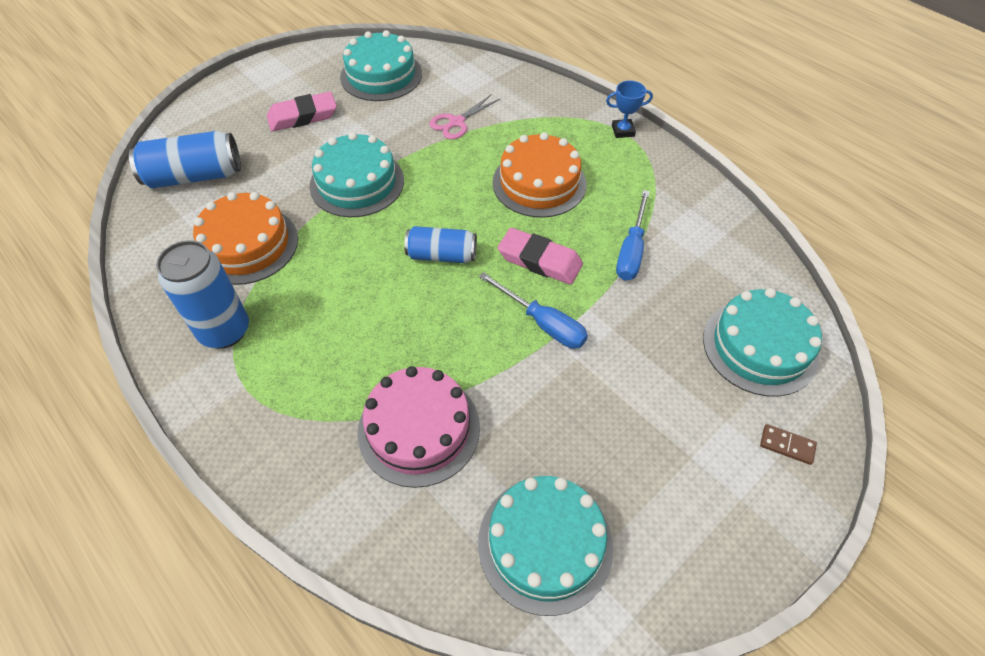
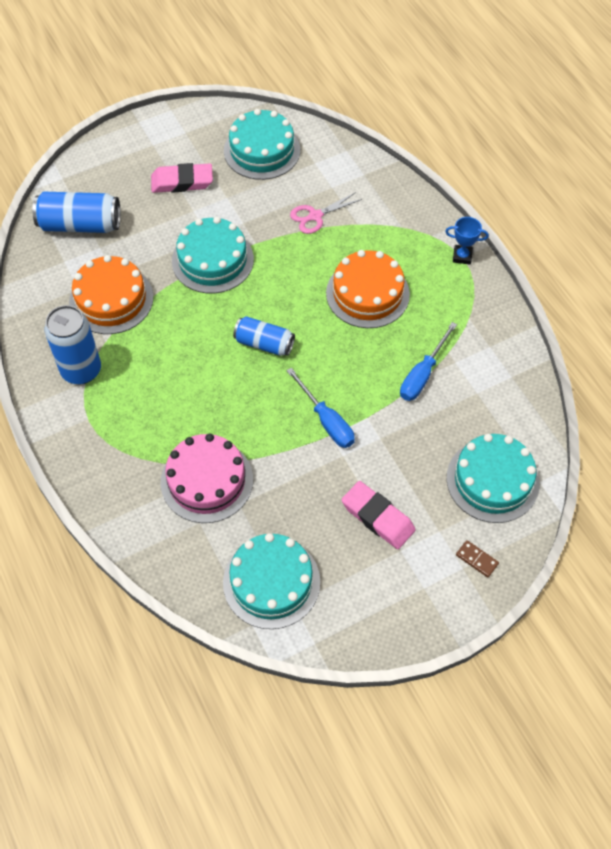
camera: 15 degrees right, 5 degrees up
pink eraser [498,228,583,285] -> pink eraser moved to [342,481,416,549]

